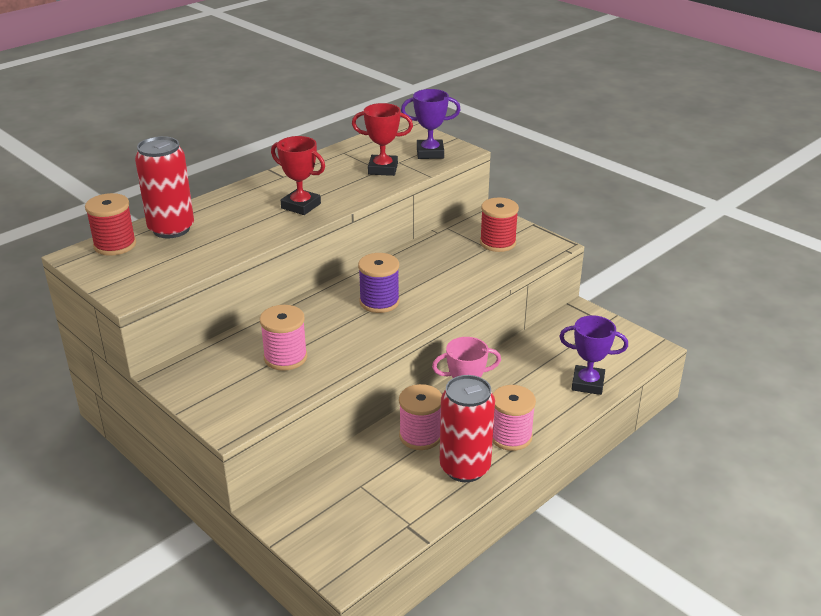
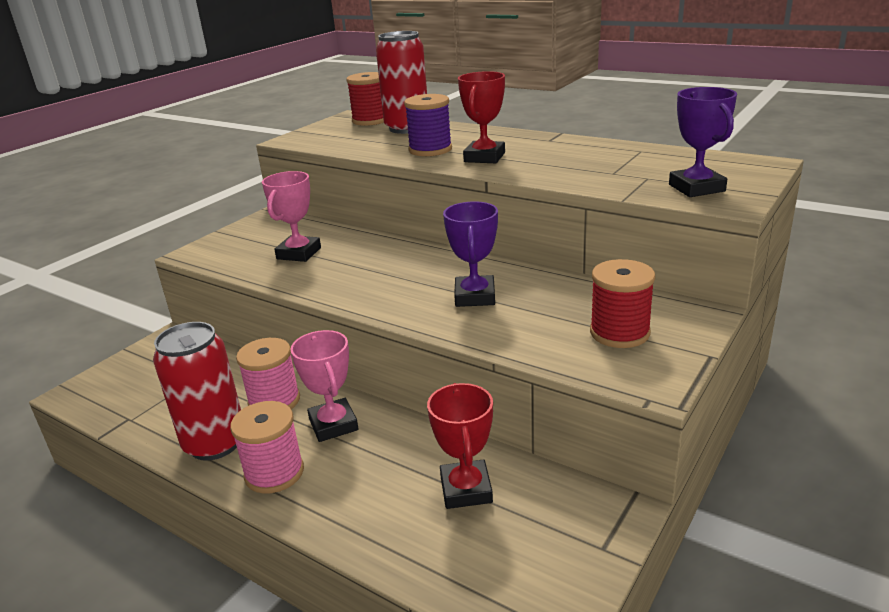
camera: 80 degrees right, 5 degrees down
pink spool [260,305,307,371] -> pink trophy [262,171,321,262]
red trophy [352,103,413,176] -> red trophy moved to [427,383,493,509]
purple spool [358,253,400,313] -> purple spool moved to [404,94,452,156]
purple trophy [559,315,628,395] -> purple trophy moved to [443,201,498,307]

